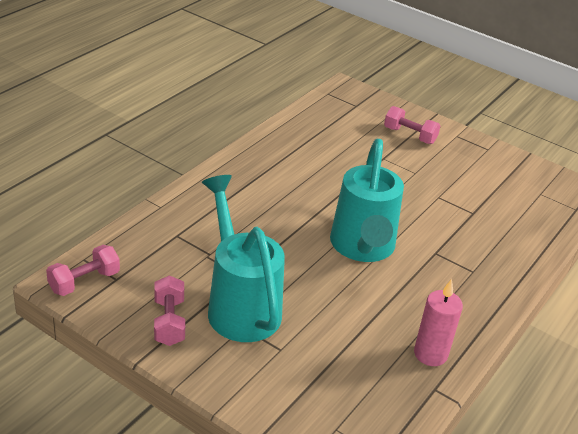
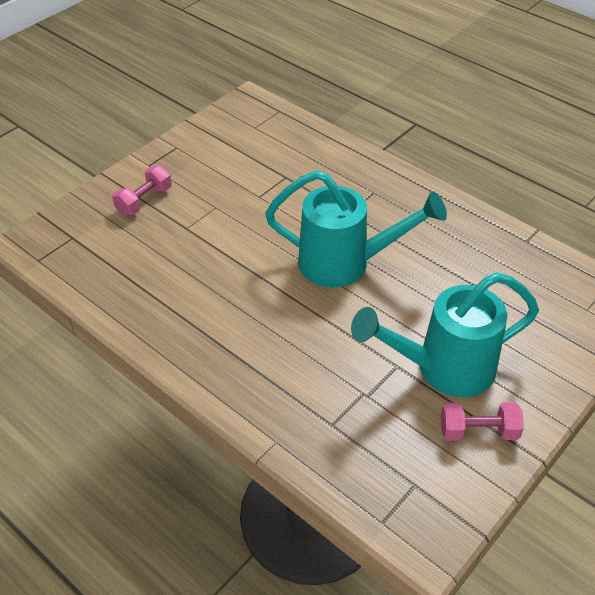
camera: 80 degrees left, 10 degrees up
pink dumbbell [46,245,120,296] -> none
pink candle [414,279,463,366] -> none

